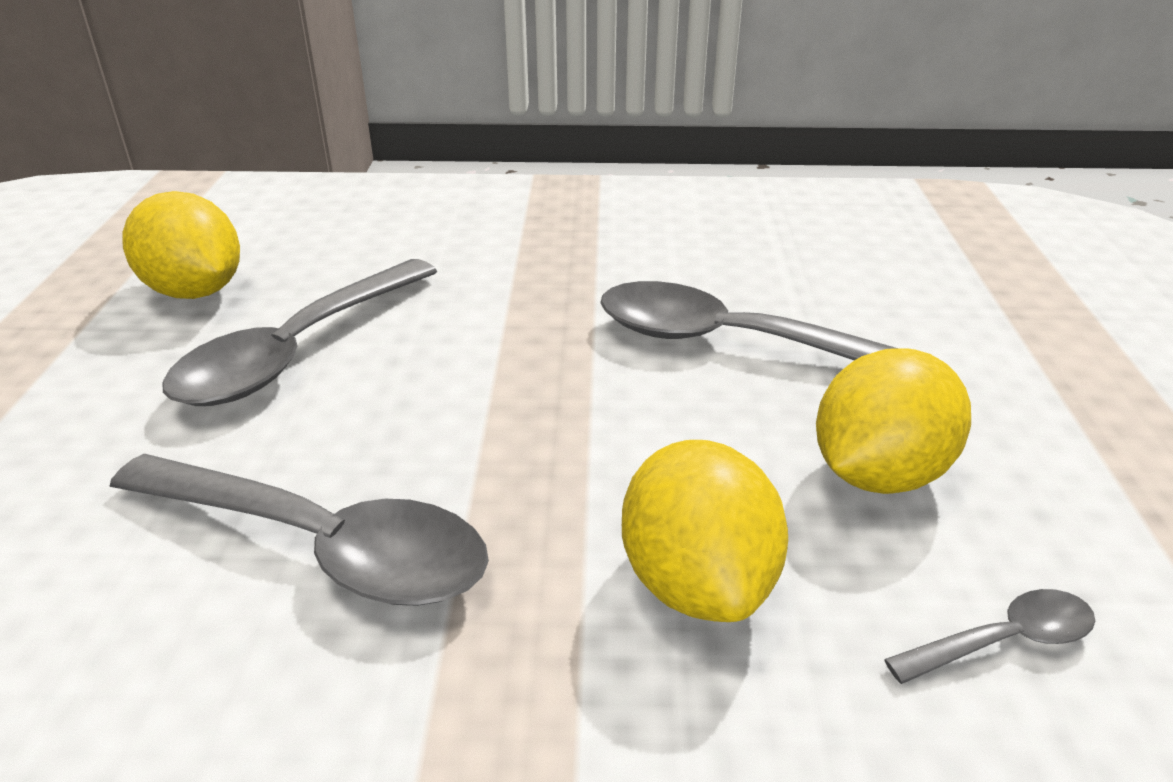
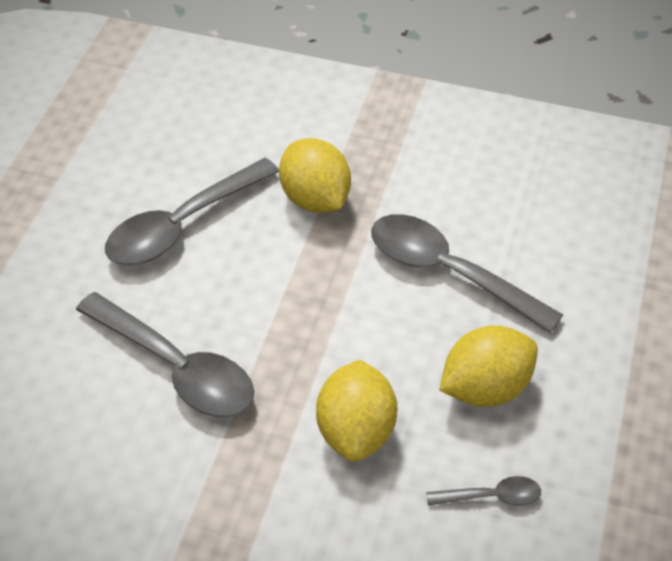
camera: 15 degrees right, 15 degrees up
yellow lemon [123,191,240,299] -> yellow lemon moved to [279,138,351,213]

